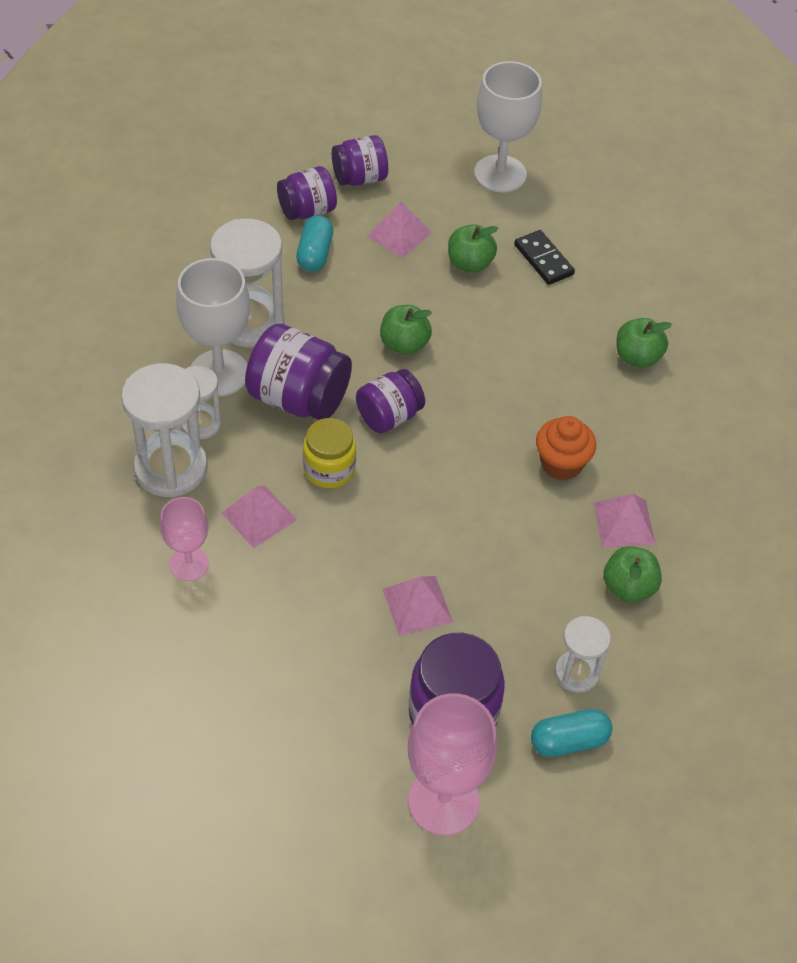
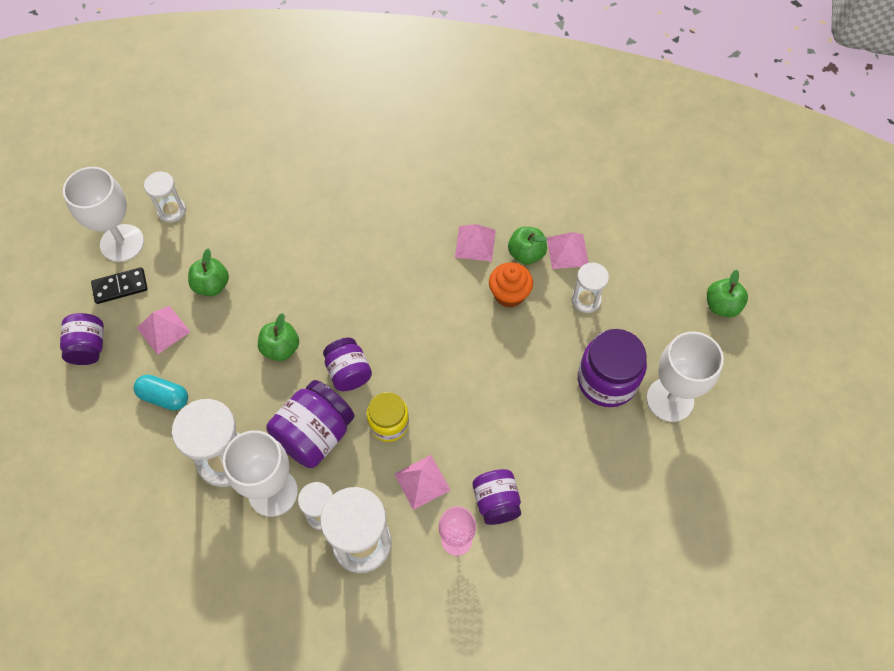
camera: 75 degrees left, 10 degrees up
purple jar [277,166,337,220] -> purple jar moved to [473,469,521,525]
pink pyramid [383,576,453,636] -> pink pyramid moved to [547,232,589,269]
pink goblet [408,693,497,835] -> white goblet [647,332,724,422]
black domino [514,230,575,285] -> black domino moved to [91,267,148,304]
turquoise capsule [531,709,612,757] -> none
orange cupcake [536,416,596,480] -> orange cupcake moved to [489,262,533,308]
green apple [617,318,672,368] -> green apple moved to [707,270,748,318]
none -> white hourglass [144,172,186,222]

